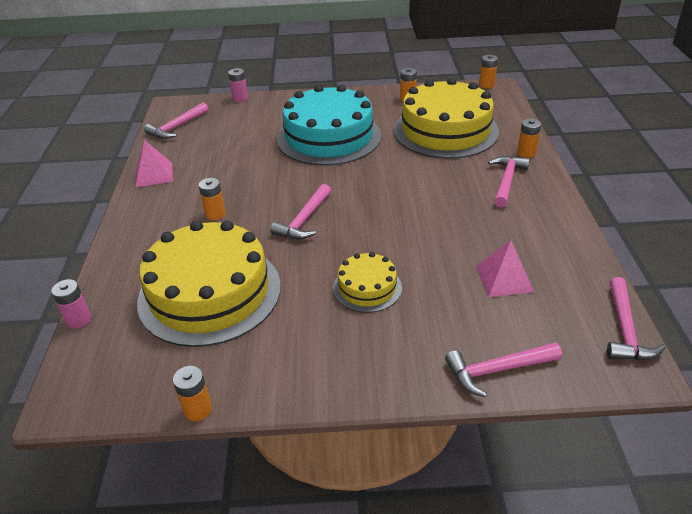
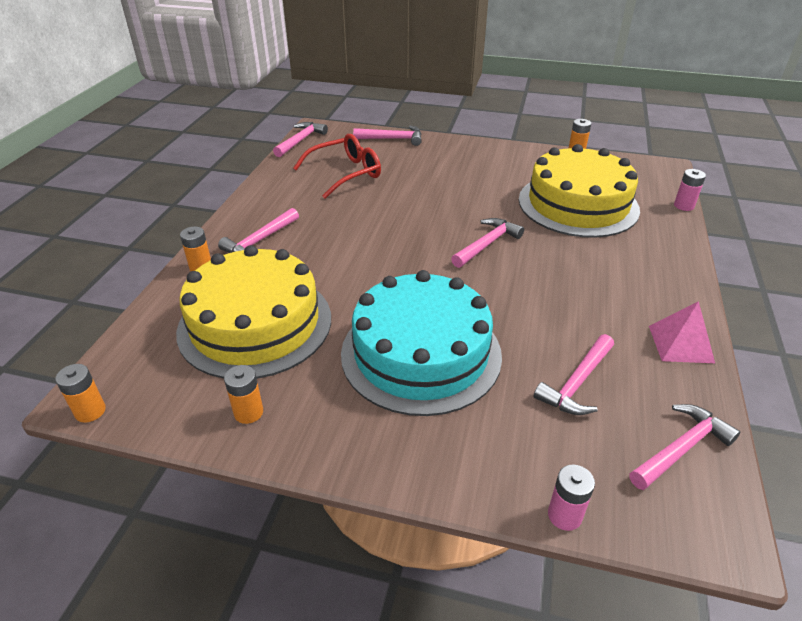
camera: 165 degrees left, 0 degrees up
orange battery [199,178,226,220] -> none
yellow cake [333,252,402,313] -> none
pink pyramid [476,240,534,297] -> red glasses [293,134,381,199]
none -> pink hammer [534,334,614,415]

